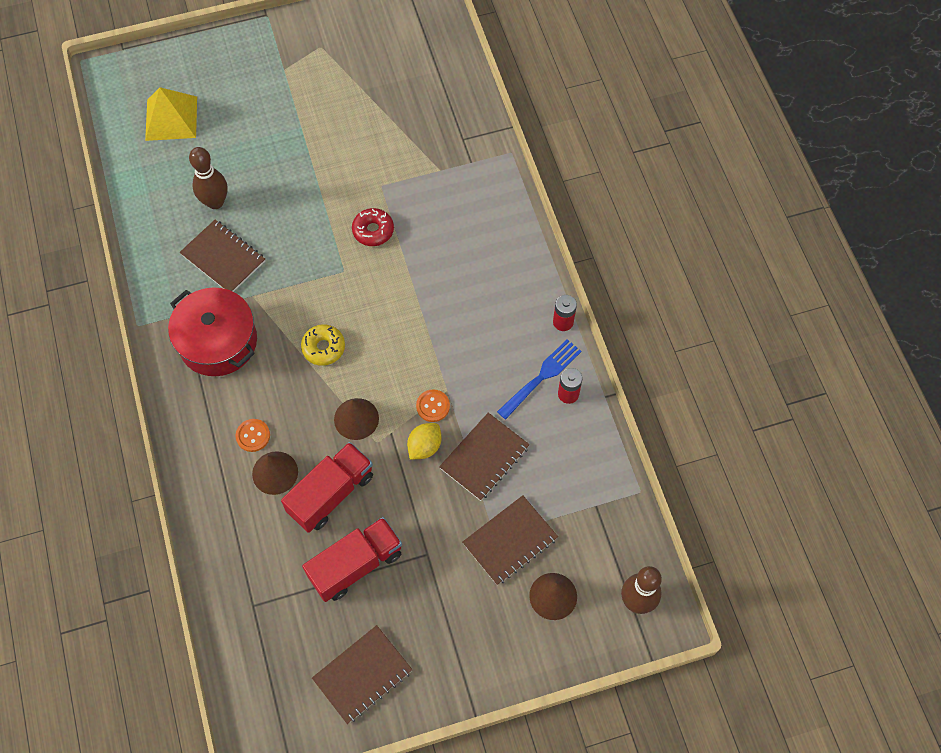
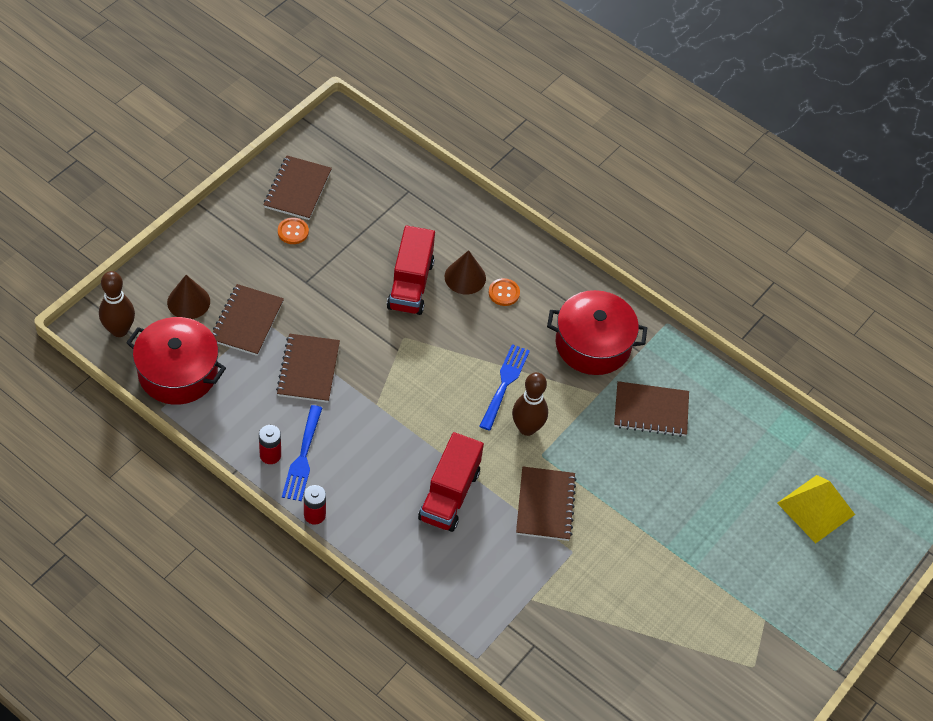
camera: 140 degrees right, 10 degrees down
brown bowling pin [189,147,228,209] -> brown bowling pin moved to [512,372,548,436]
yellow donut [301,324,345,366] -> blue fork [479,344,530,431]
red truck [302,517,402,602] -> red truck moved to [418,432,484,532]
brown cone [334,398,379,440] -> none
red donut [352,208,394,246] -> brown notebook [516,467,577,541]
yellow lemon [407,423,441,460] -> none
orange button [416,390,450,422] -> orange button moved to [278,218,309,244]
none -> red pot [126,317,226,405]

